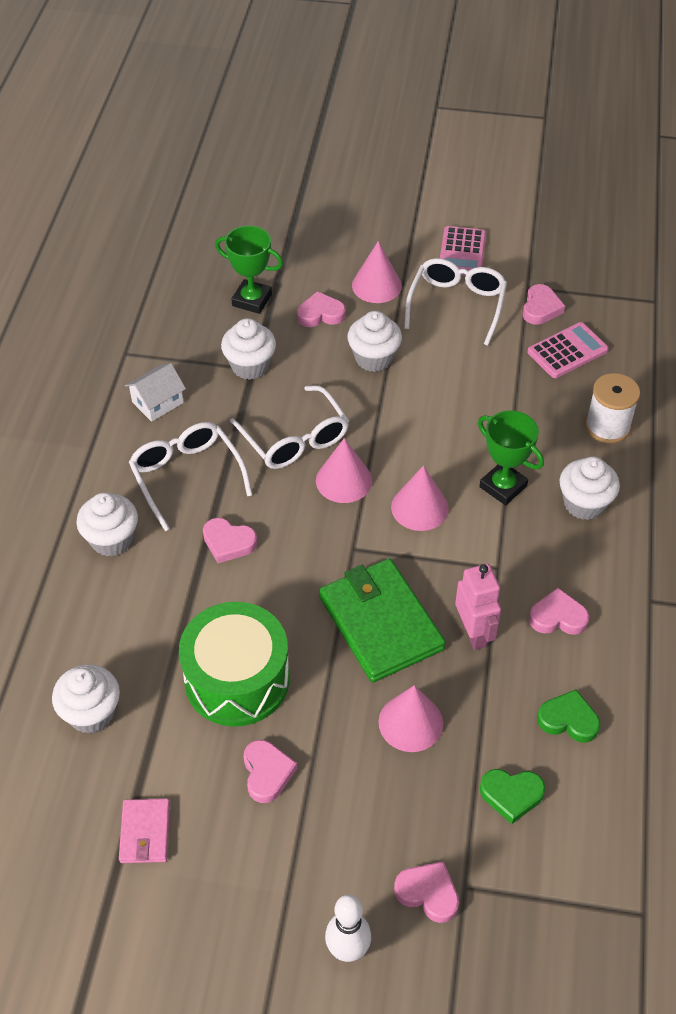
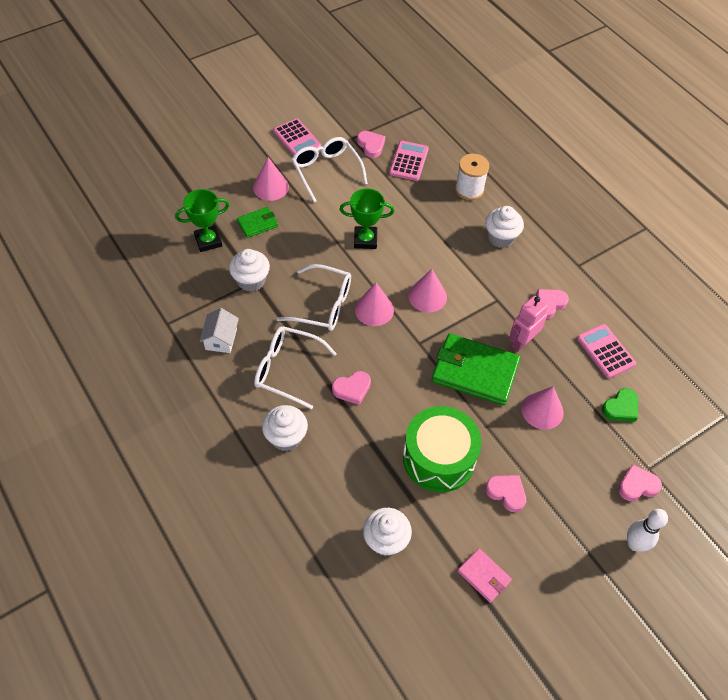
camera: 45 degrees left, 5 degrees up
pink heart [297,291,346,327] -> green wallet [237,207,278,238]
white cupcake [347,311,402,372] -> none
pink robot [455,564,501,650] -> pink robot turned 75 degrees counterclockwise [509,296,548,352]
green trophy [478,411,544,505] -> green trophy moved to [339,188,394,249]
green heart [537,689,600,743] -> pink calculator [577,324,636,378]

